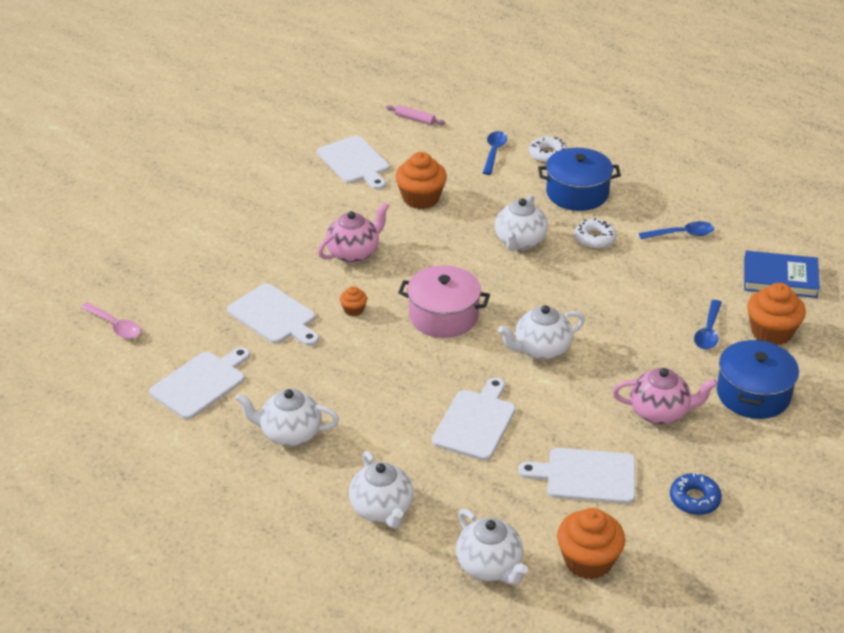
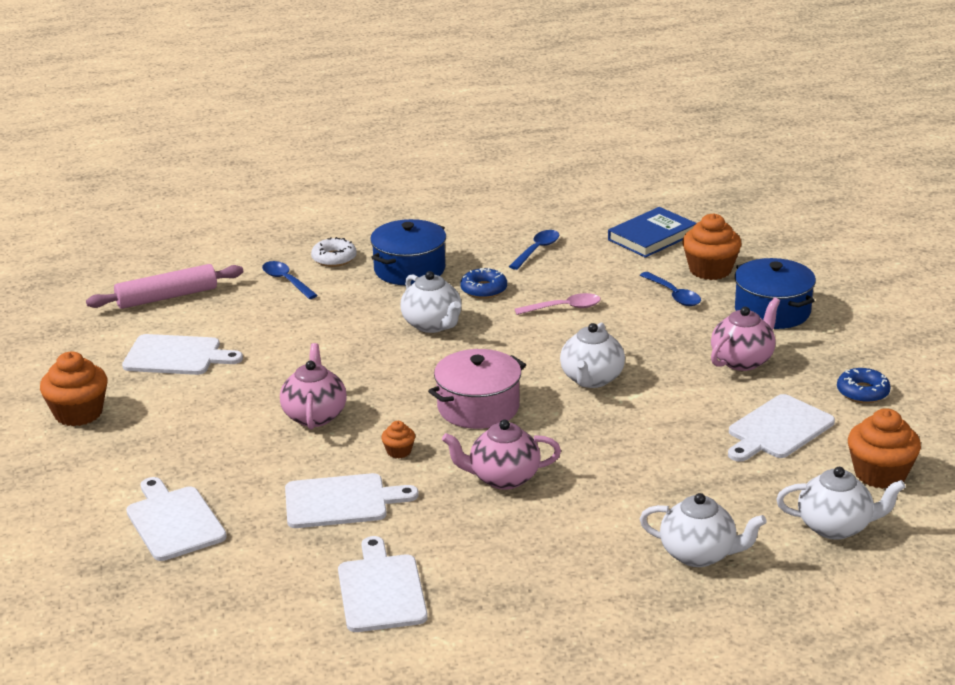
camera: 50 degrees left, 10 degrees down
pink spoon [80,302,141,339] -> pink spoon moved to [515,293,601,315]
white teapot [235,389,339,446] -> none
pink rolling pin [386,105,445,125] -> pink rolling pin [86,264,243,309], size x1.94
orange cupcake [395,152,447,209] -> orange cupcake moved to [40,351,108,426]
white cutting board [432,377,516,461] -> white cutting board moved to [126,477,227,561]
white donut [574,218,617,249] -> blue donut [460,268,507,299]
none -> pink teapot [442,420,561,490]

